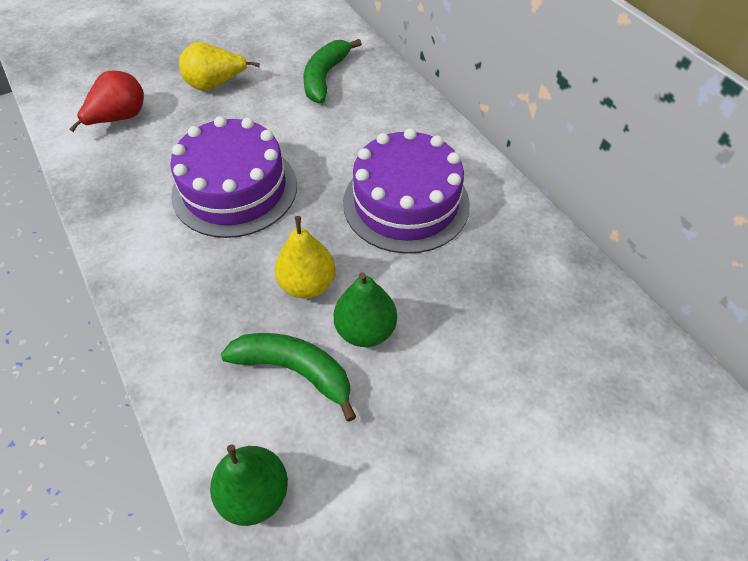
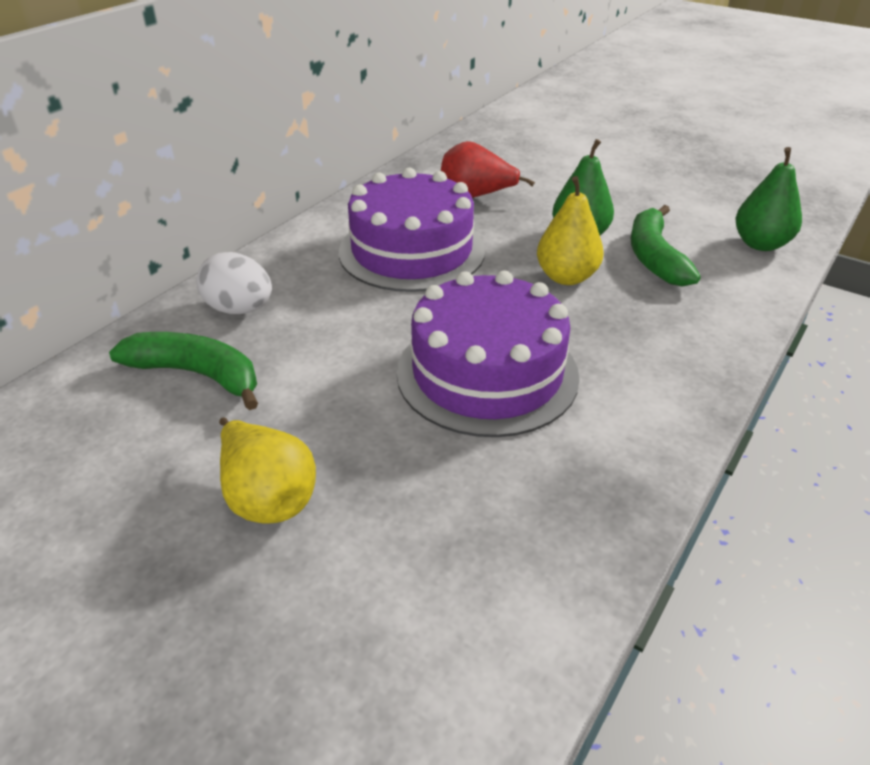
camera: 115 degrees left, 15 degrees down
red pear [69,71,144,132] -> red pear moved to [441,141,535,198]
green banana [304,39,362,103] -> green banana turned 150 degrees counterclockwise [109,332,258,410]
none -> white egg [196,252,272,314]

